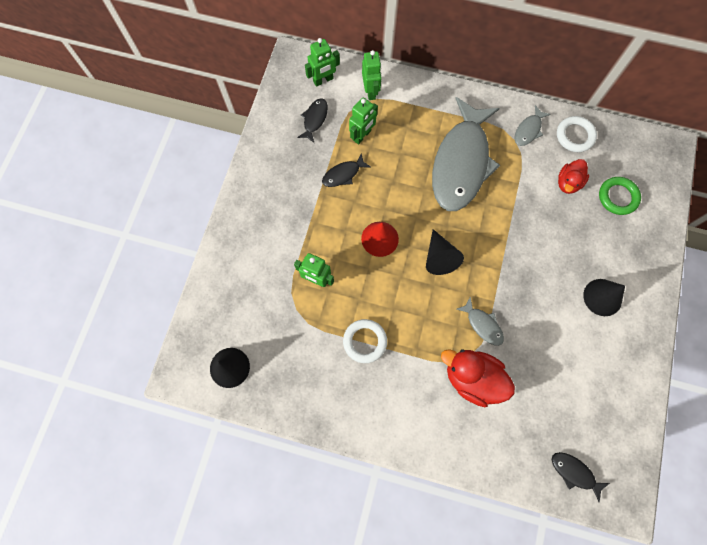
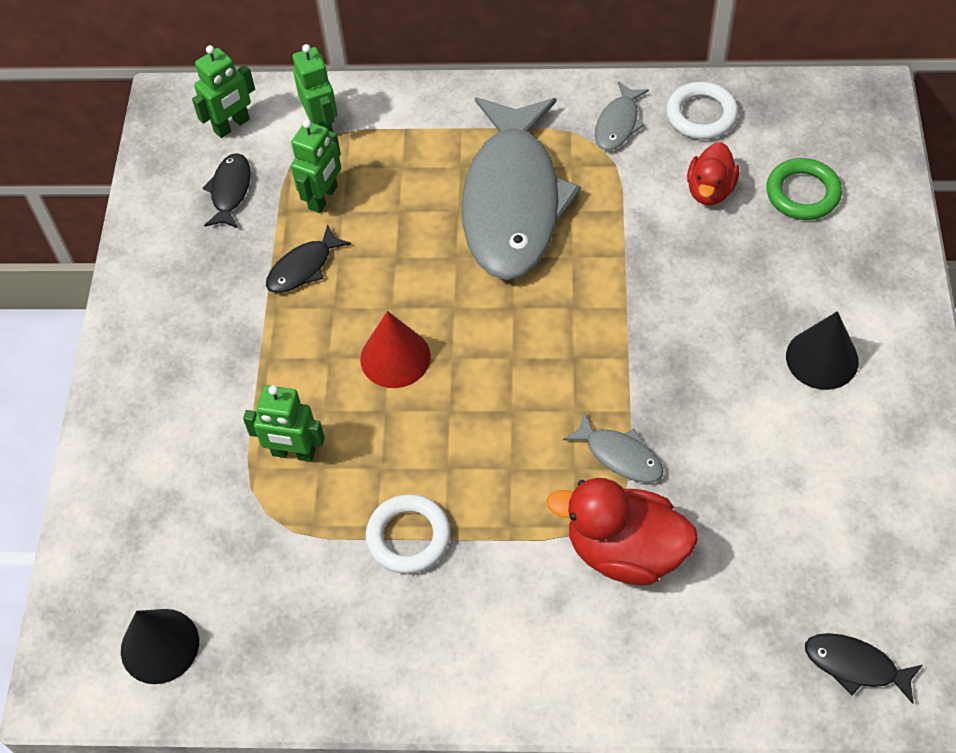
camera: 10 degrees left, 15 degrees down
black cone [426,229,464,275] -> none

